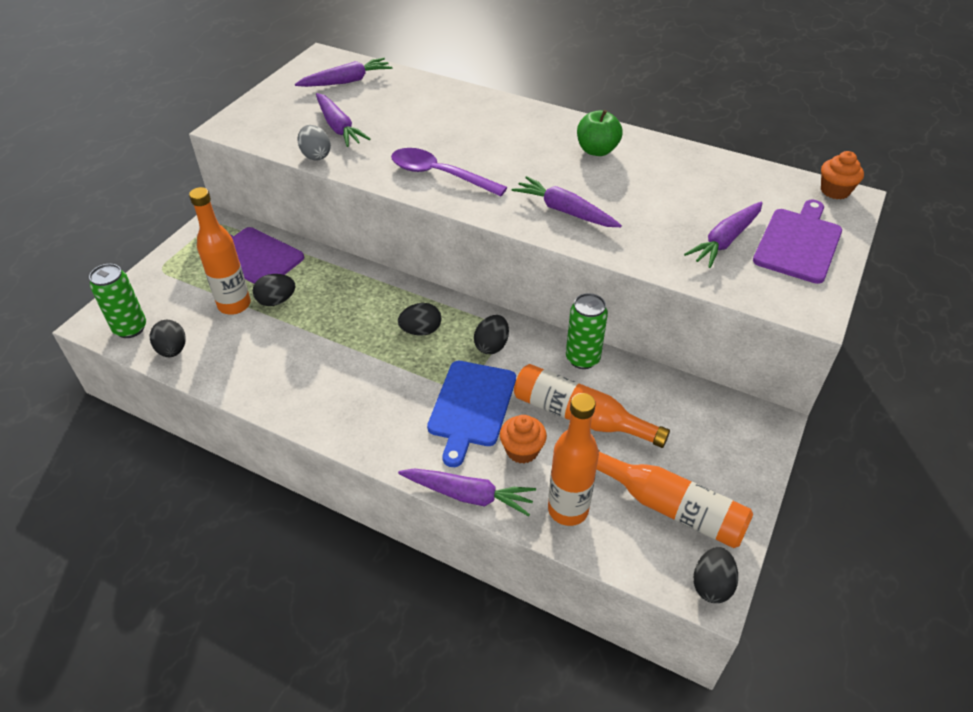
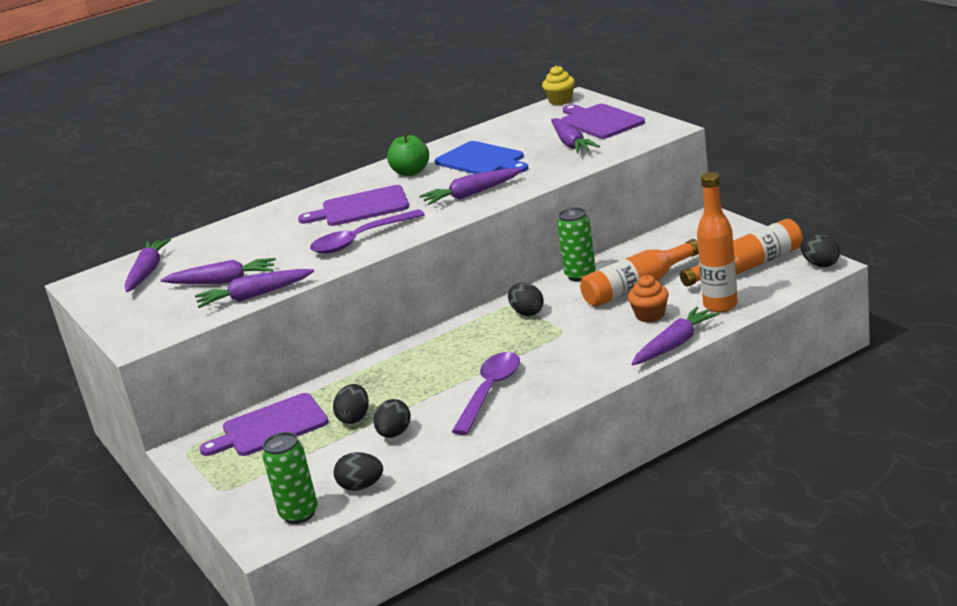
camera: 55 degrees left, 20 degrees down
orange bottle [189,187,251,315] -> none
grey egg [298,125,331,161] -> purple carrot [195,269,314,308]
black egg [398,303,441,336] -> black egg moved to [374,399,411,438]
blue cutting board [427,361,516,467] -> blue cutting board moved to [435,141,528,174]
orange cupcake [821,151,864,199] -> yellow cupcake [542,65,575,105]
none -> purple cutting board [298,185,409,226]
none -> purple spoon [452,352,520,435]

